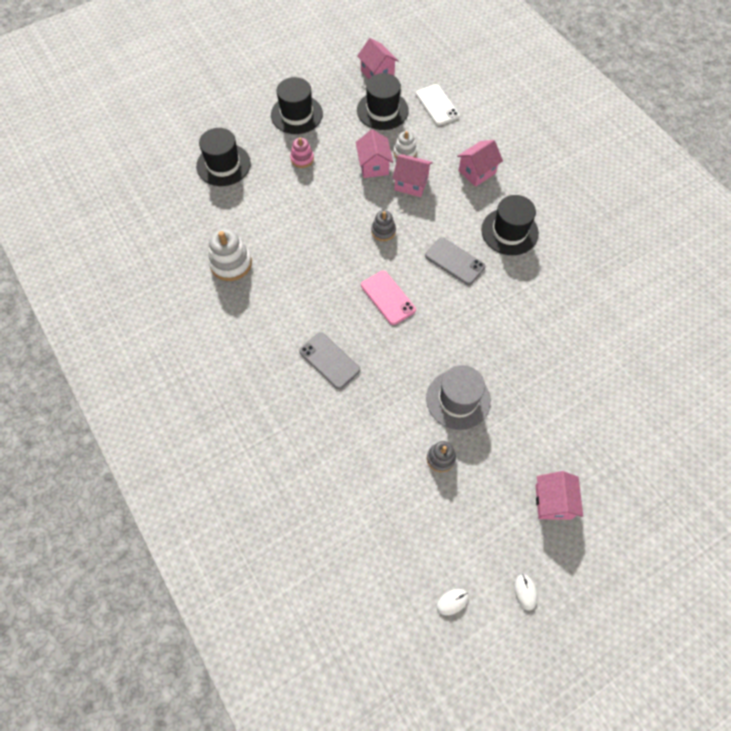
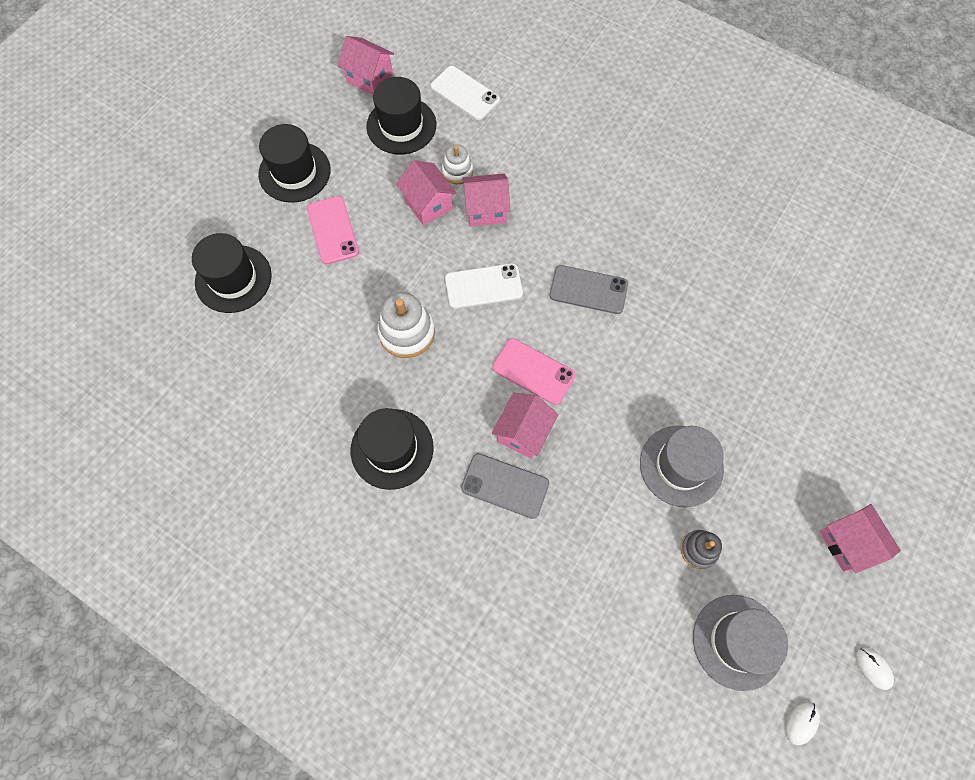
camera: 25 degrees left, 5 degrees up
white stacking toy [208,229,252,281] -> white stacking toy moved to [377,292,435,358]
pink stacking toy [290,138,314,168] -> pink phone [307,196,359,265]
grey stacking toy [371,210,396,241] -> white phone [445,263,523,309]
pink house [457,140,503,187] -> pink house moved to [492,393,558,459]
black hat [481,195,539,255] -> black hat moved to [351,408,434,490]
none -> grey hat [693,595,788,691]

